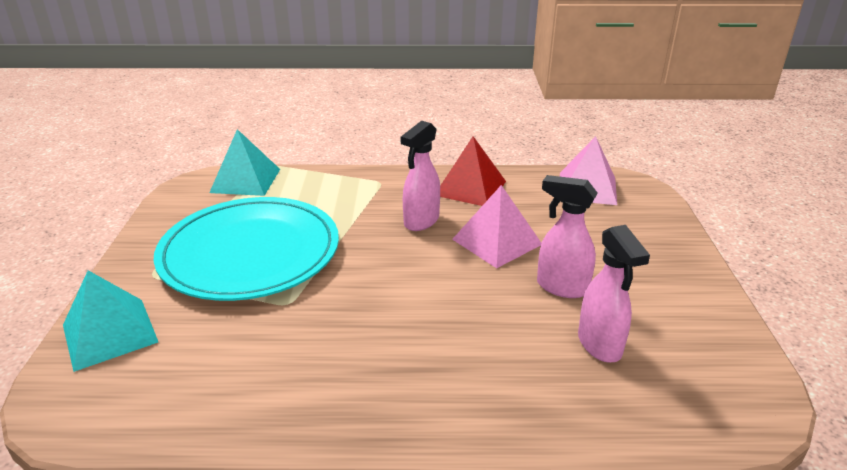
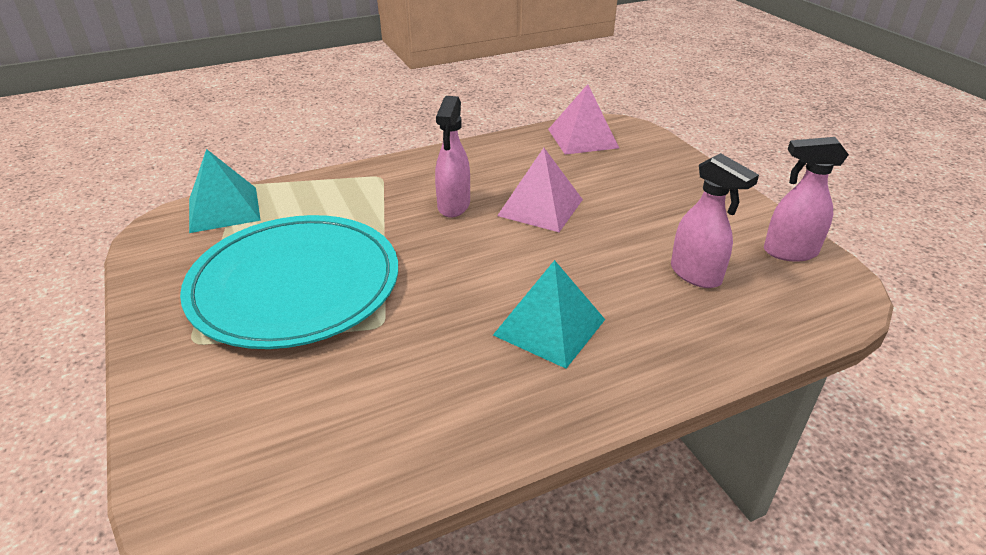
camera: 25 degrees left, 5 degrees up
turquoise pyramid [63,270,158,372] -> turquoise pyramid moved to [493,260,605,369]
red pyramid [440,136,506,206] -> none
pink spray bottle [537,175,598,298] -> pink spray bottle moved to [764,137,849,262]

